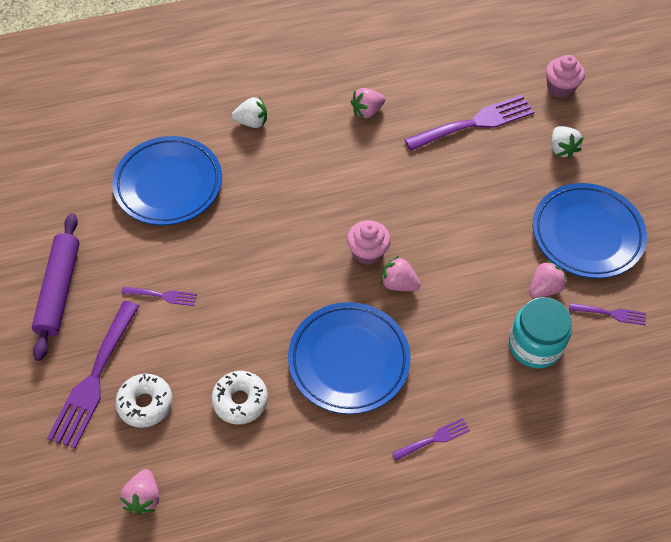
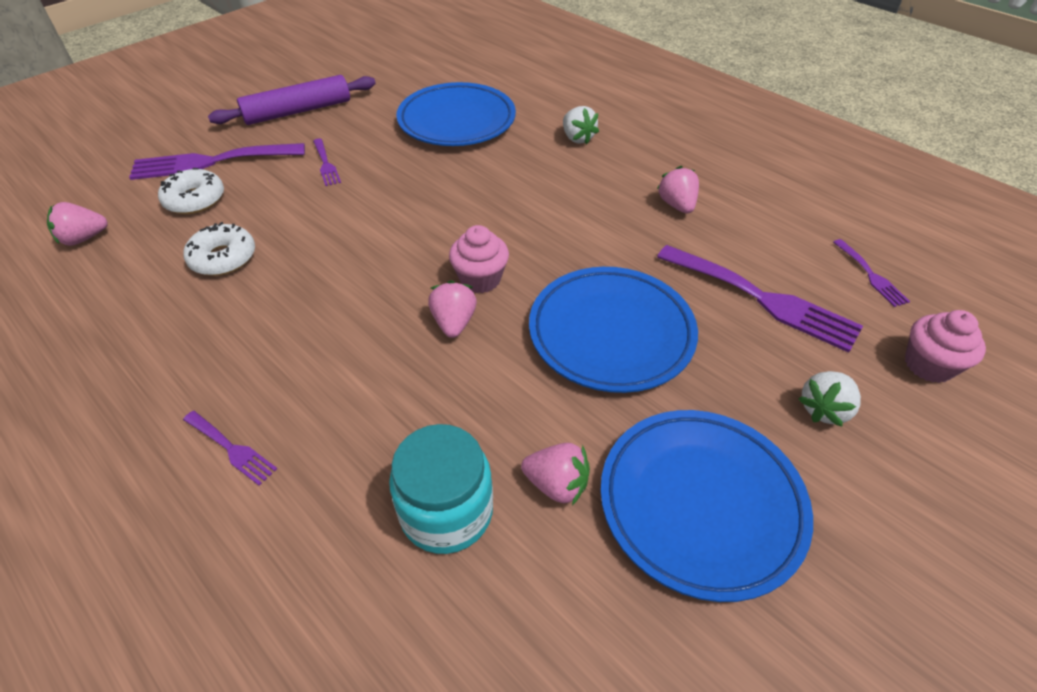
camera: 60 degrees right, 10 degrees down
blue plate [288,302,411,414] -> blue plate moved to [529,267,698,393]
pink strawberry [351,88,385,119] -> pink strawberry turned 45 degrees clockwise [657,166,699,213]
purple fork [569,303,646,325] -> purple fork moved to [833,239,910,307]

